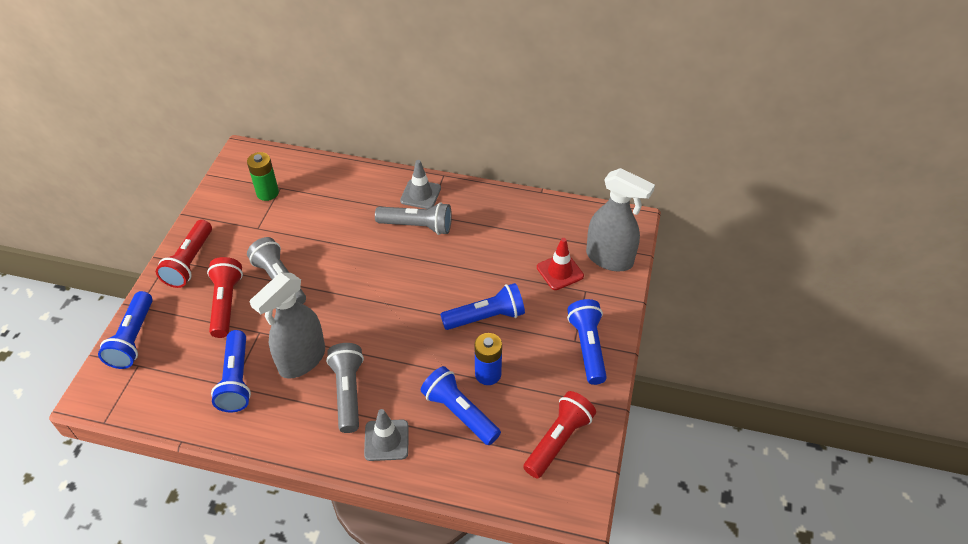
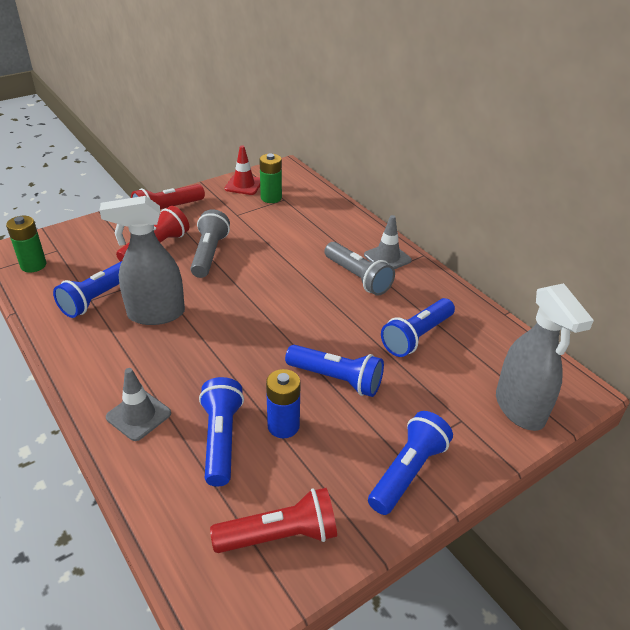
camera: 40 degrees right, 10 degrees down
blue flashlight [98,291,153,369] -> blue flashlight moved to [381,298,455,357]
grey flashlight [326,343,364,433] -> none
red traffic cone [537,238,584,290] -> red traffic cone moved to [225,146,260,195]
none -> green battery [6,216,46,273]

